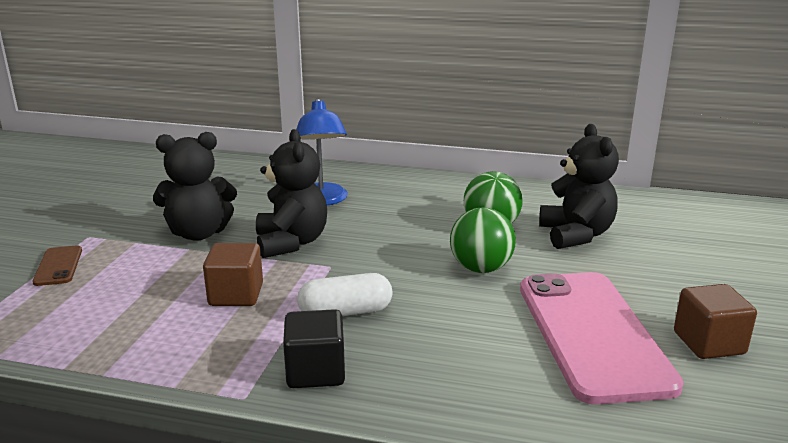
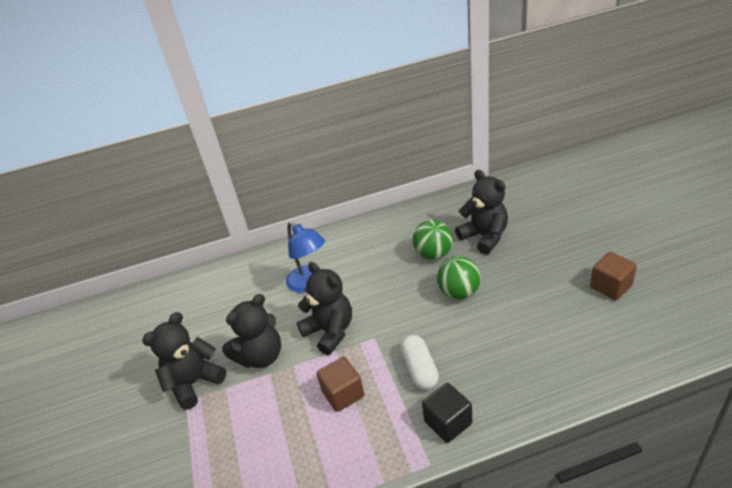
camera: 25 degrees left, 15 degrees up
brown phone [32,245,82,286] -> none
white capsule [297,273,392,316] -> white capsule turned 60 degrees counterclockwise [400,335,439,390]
pink phone [520,272,684,404] -> none
none -> black teddy bear [142,312,227,410]

